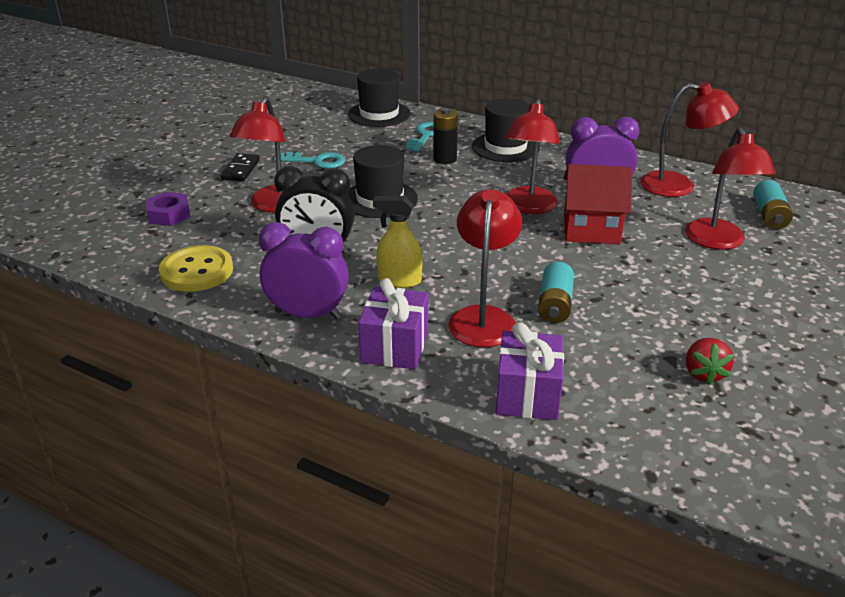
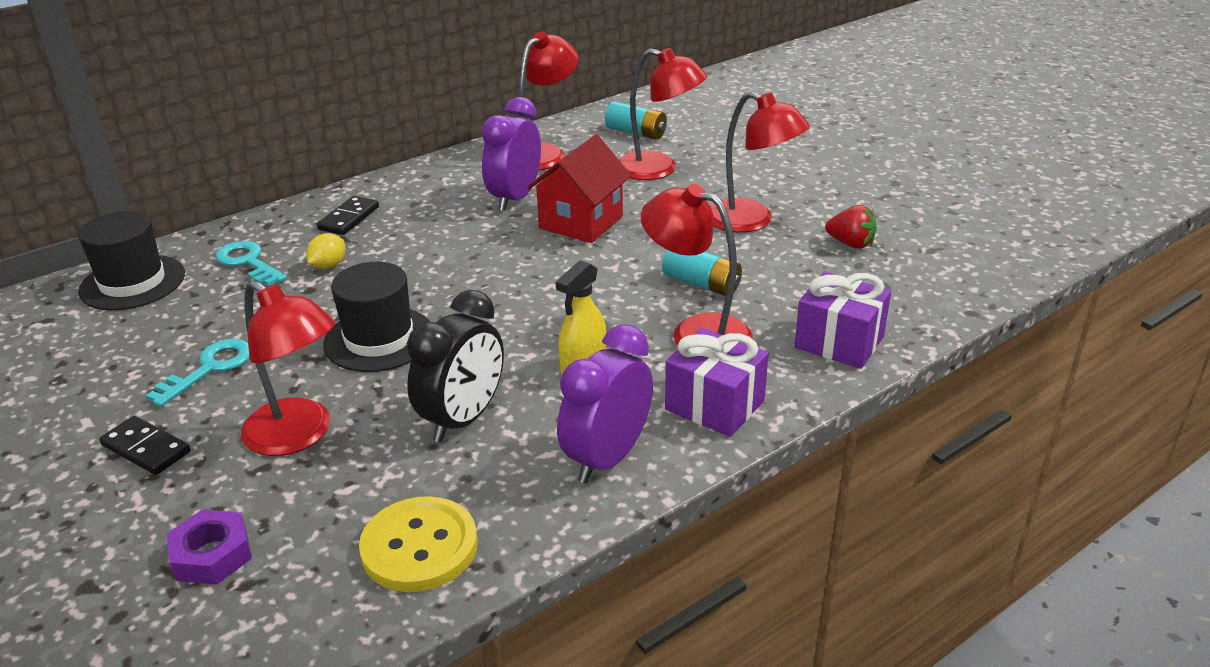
camera: 65 degrees left, 0 degrees up
black battery [433,108,458,164] -> yellow lemon [307,233,345,269]
black hat [472,98,540,162] -> black domino [317,196,379,235]
red lamp [505,98,560,214] -> red lamp moved to [710,91,810,233]

